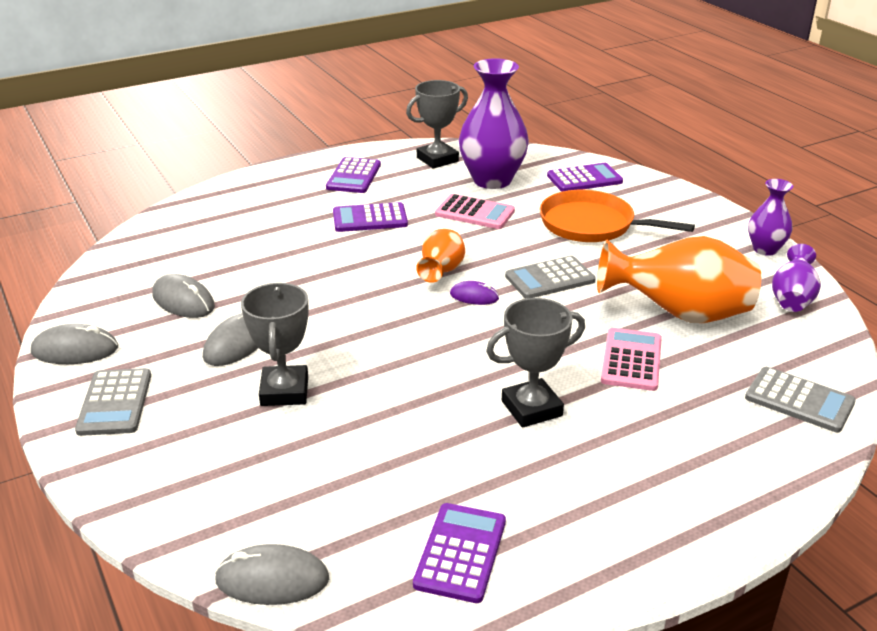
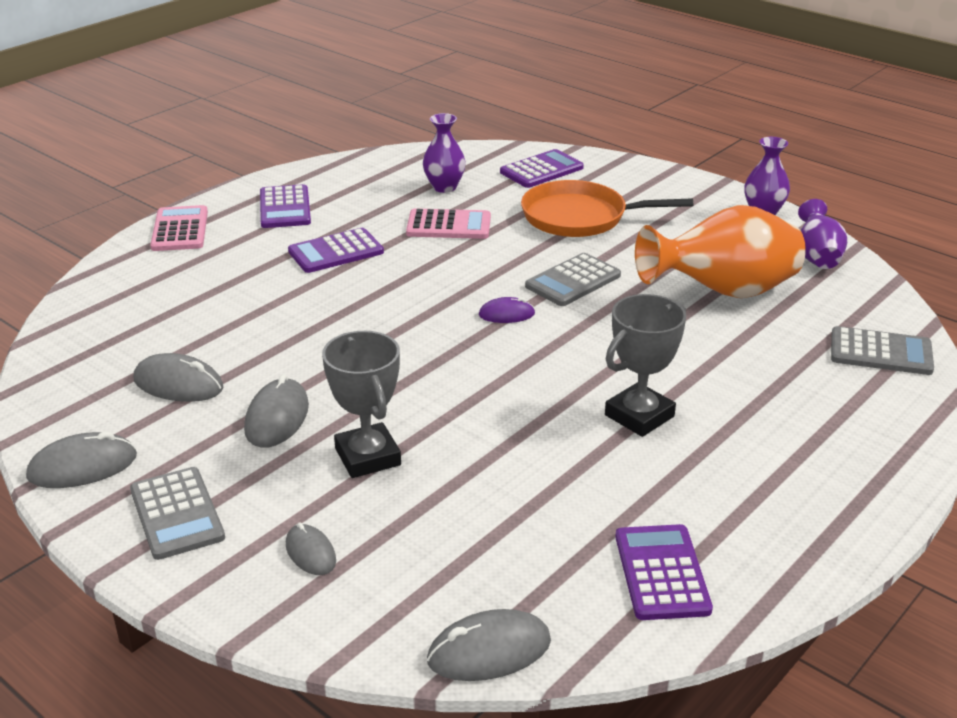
camera: 20 degrees left, 0 degrees up
grey trophy [406,80,468,169] -> none
orange vase [416,229,465,283] -> none
purple vase [459,58,529,189] -> purple vase [423,113,466,193], size x0.54
pink calculator [601,328,662,391] -> pink calculator moved to [150,205,208,251]
none -> grey mouse [286,522,336,575]

